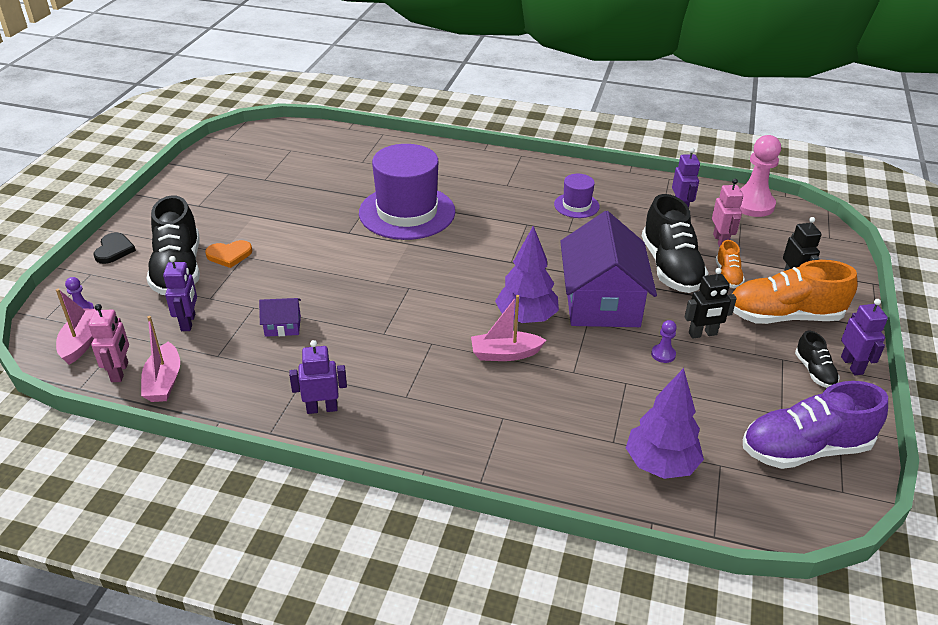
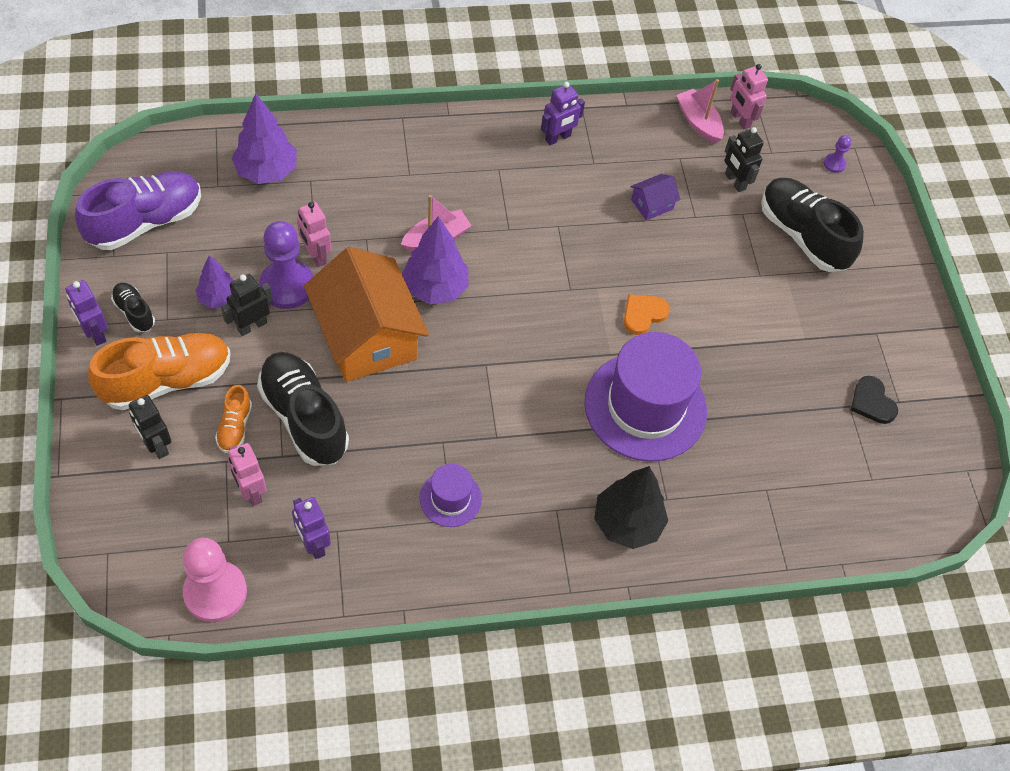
camera: 150 degrees right, 20 degrees up
pink boat [56,289,96,365] -> none
black heart [93,232,136,264] -> black heart moved to [851,376,898,424]
purple robot [163,256,197,331] -> black robot [724,127,764,192]
orange heart [205,240,252,268] -> orange heart moved to [623,294,670,335]
purple house [560,211,657,327] -> orange house [304,247,429,382]
purple pawn [651,320,677,363] -> purple pawn [259,221,314,309], size x2.20
orange shoe [716,240,745,288] -> orange shoe turned 150 degrees counterclockwise [215,385,252,453]
none -> purple tree [196,255,234,309]
none -> pink robot [297,202,331,267]
none -> black tree [594,466,668,549]

